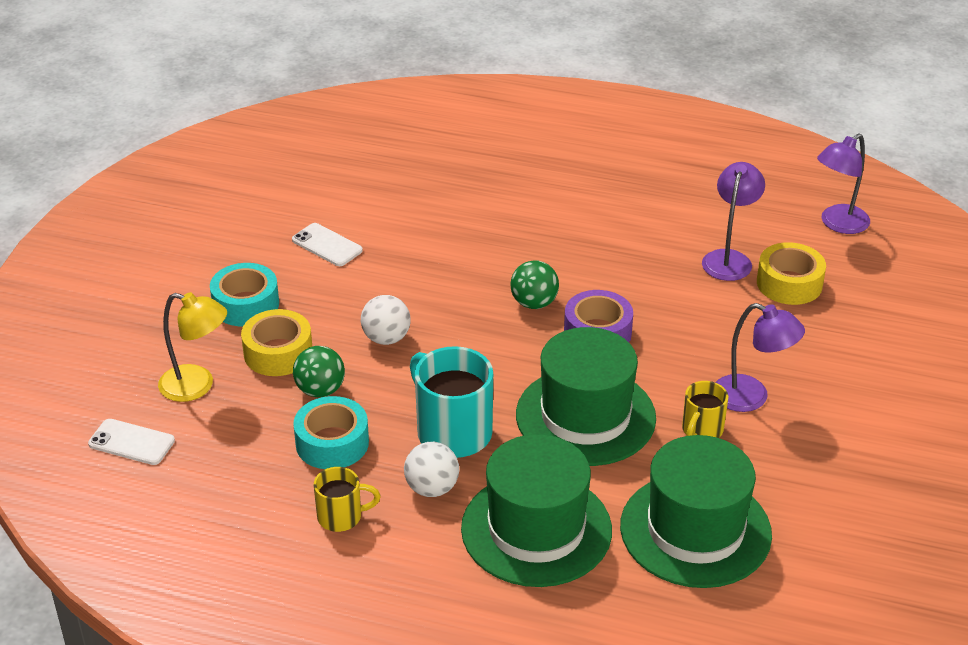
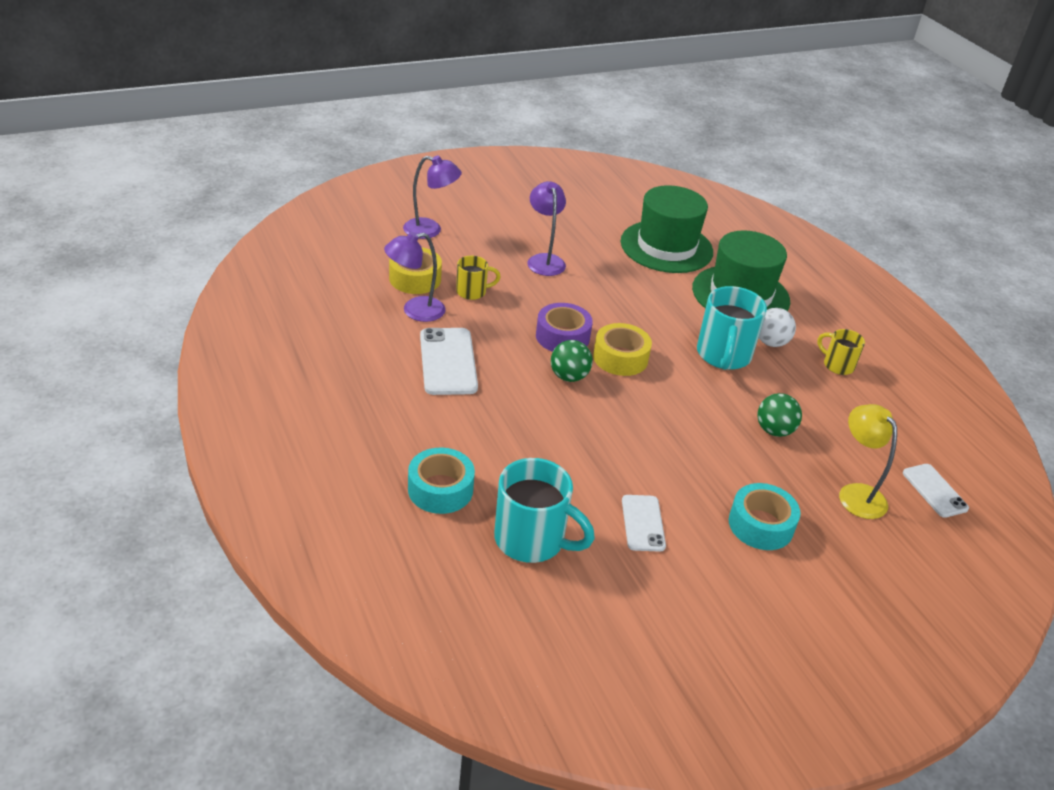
camera: 135 degrees left, 0 degrees up
yellow tape [241,309,312,376] -> yellow tape moved to [593,323,652,376]
turquoise tape [293,396,369,469] -> turquoise tape moved to [408,447,475,514]
white ball [361,295,411,345] -> none
green hat [516,327,656,466] -> none
yellow mug [682,381,728,438] -> yellow mug moved to [456,256,501,300]
purple lamp [817,133,870,234] -> purple lamp moved to [403,156,462,239]
none -> white phone [420,328,478,395]
none -> turquoise mug [494,458,595,563]

